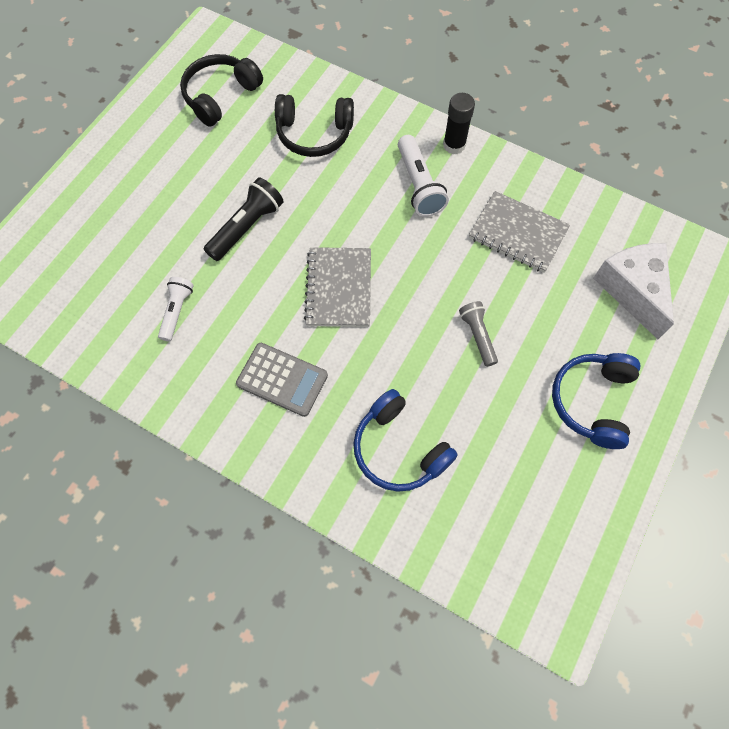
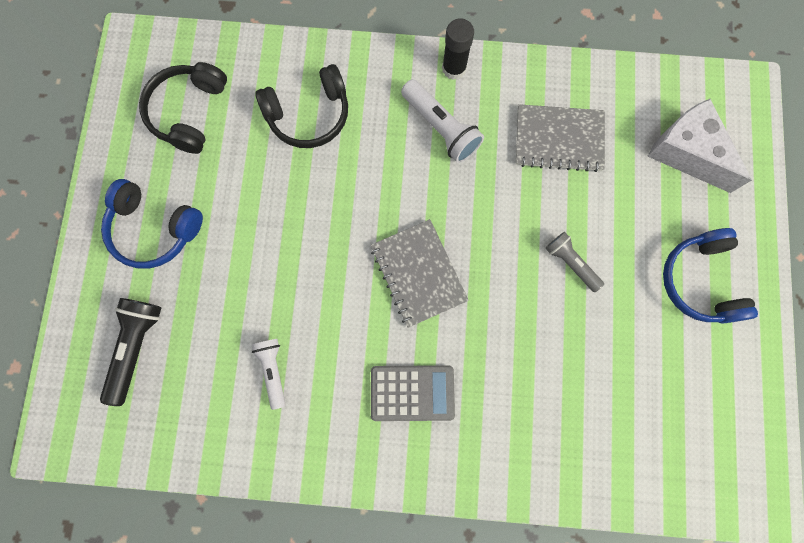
camera: 25 degrees left, 10 degrees up
black flashlight [204,177,284,261] -> black flashlight moved to [100,298,162,406]
blue headphones [353,389,458,492] -> blue headphones moved to [101,179,203,269]

